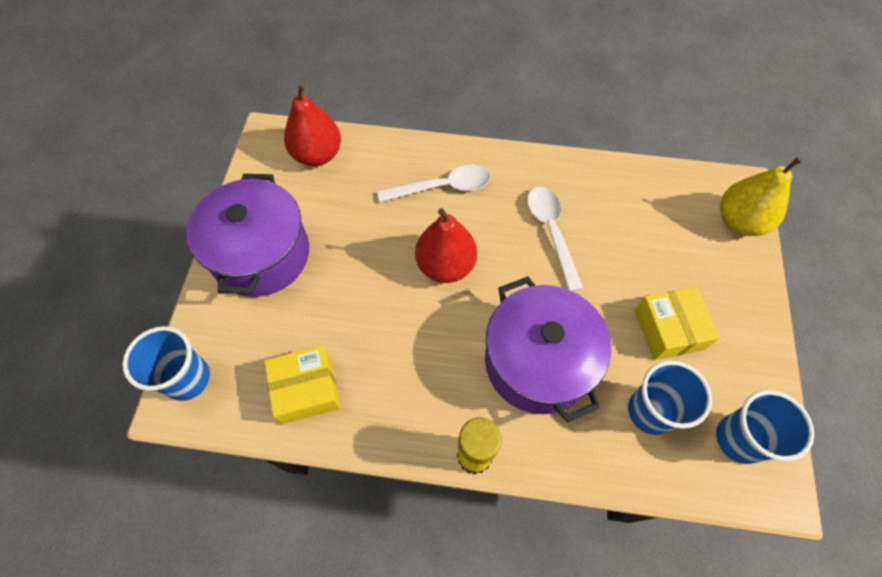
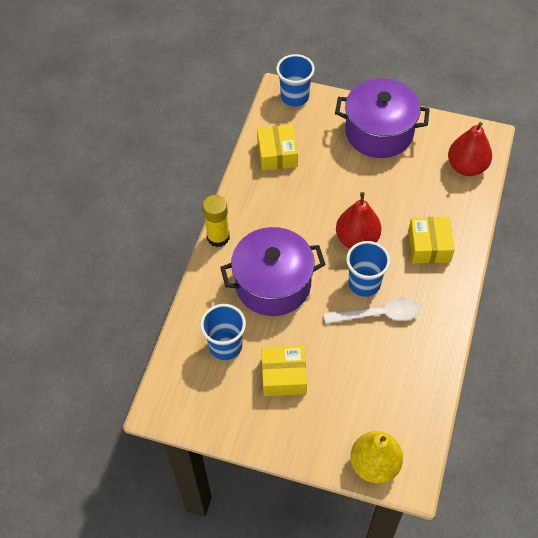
camera: 100 degrees right, 5 degrees down
white spoon [377,165,491,202] -> yellow box [408,217,455,263]
blue cup [716,390,814,464] -> blue cup moved to [346,241,390,297]

